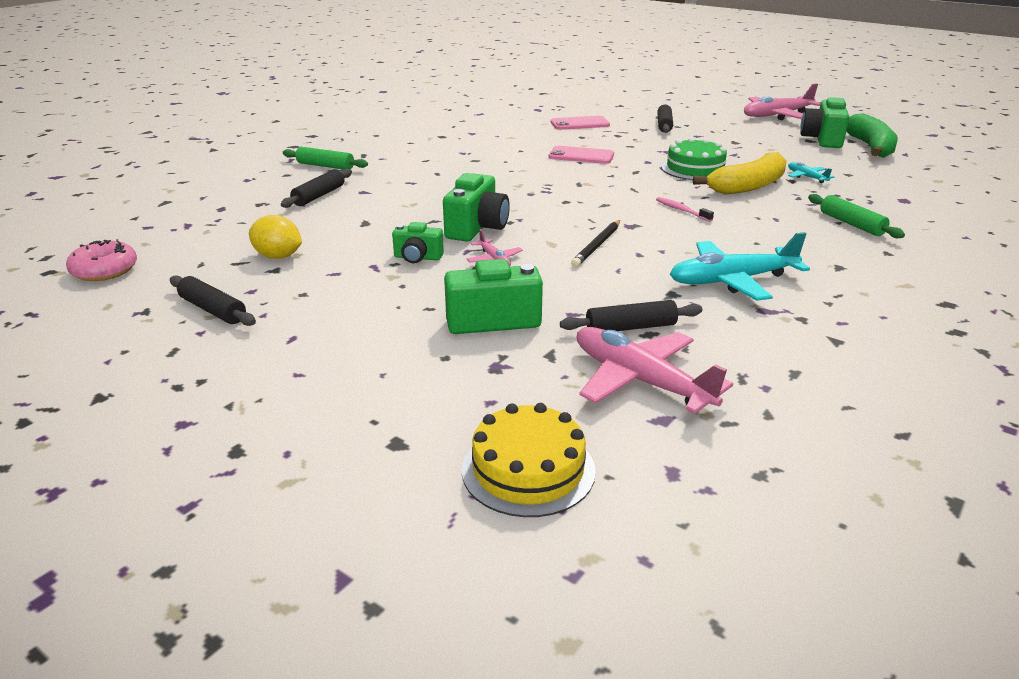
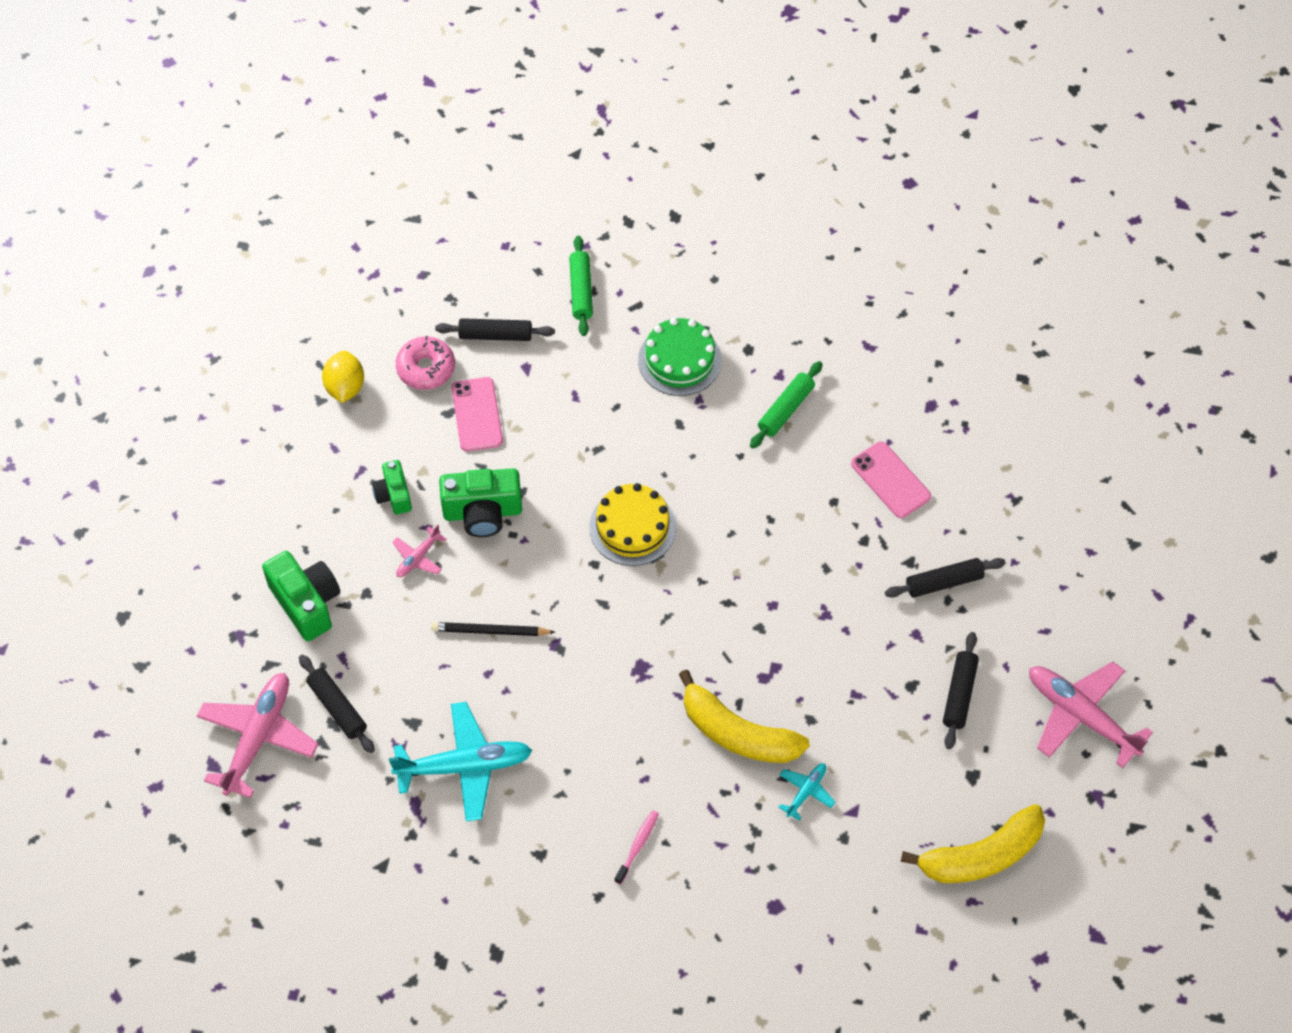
camera: 65 degrees right, 30 degrees up
pink donut [66,239,137,281] -> pink donut moved to [396,336,455,390]
black rolling pin [170,275,256,326] -> black rolling pin moved to [943,632,979,749]
yellow cake [462,403,596,517] -> yellow cake moved to [589,483,676,566]
pink phone [548,146,614,164] -> pink phone moved to [451,377,503,451]
pink toothbrush [656,197,714,222] -> pink toothbrush moved to [615,810,659,885]
green cake [661,137,727,180] -> green cake moved to [638,318,722,396]
turquoise plane [670,232,810,301] -> turquoise plane turned 120 degrees clockwise [389,702,532,822]
green camera [800,97,849,148] -> none
green rolling pin [808,194,905,238] -> green rolling pin moved to [750,361,823,448]
green banana [847,113,898,158] -> yellow banana [901,804,1045,883]

